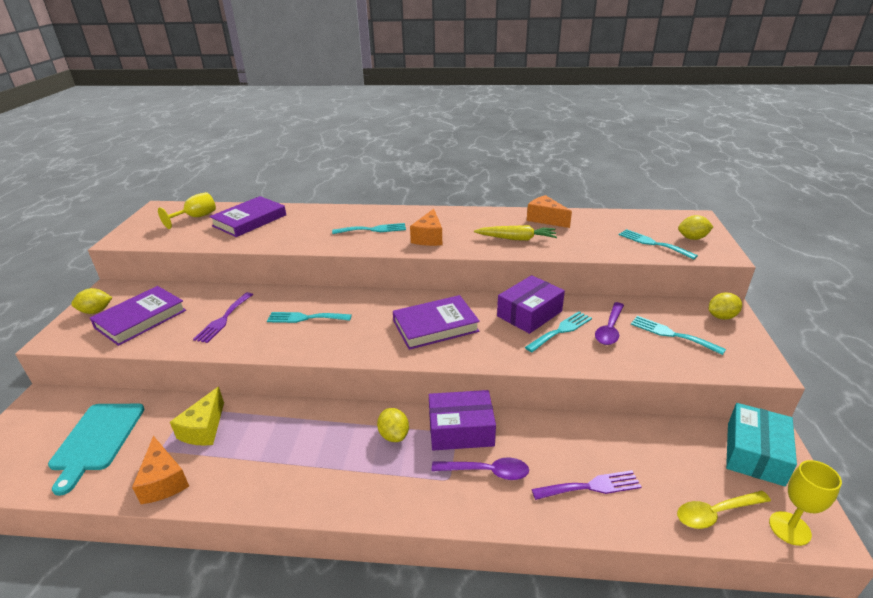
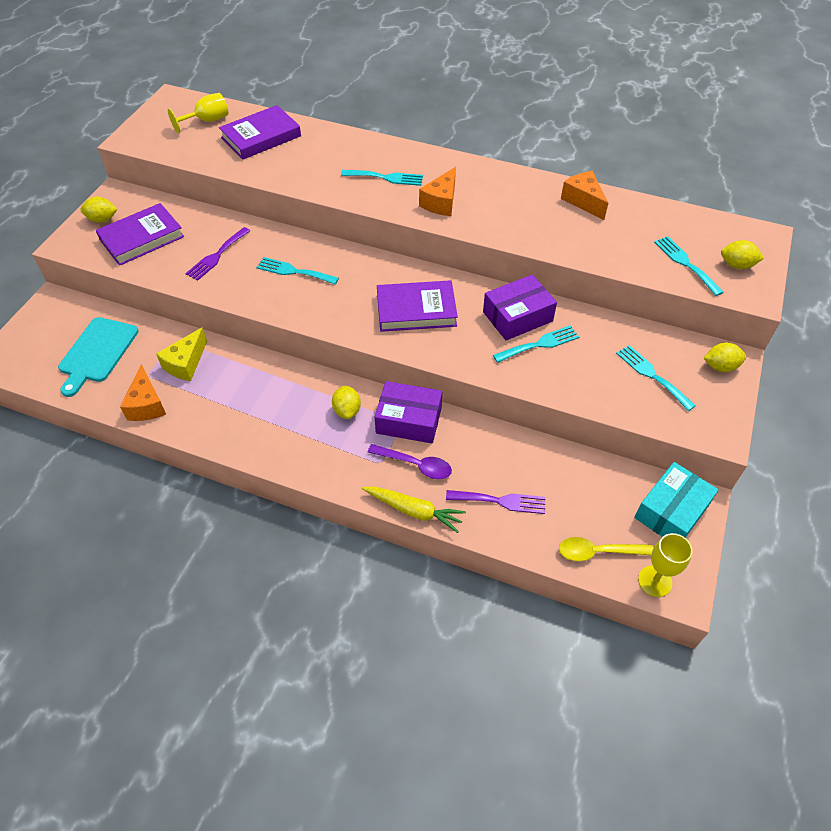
camera: 15 degrees right, 20 degrees up
yellow carrot [474,225,557,241] -> yellow carrot moved to [362,486,466,533]
purple spoon [595,302,624,345] -> none

